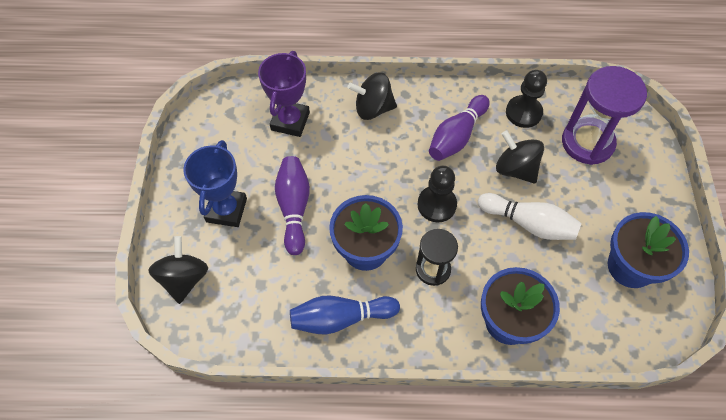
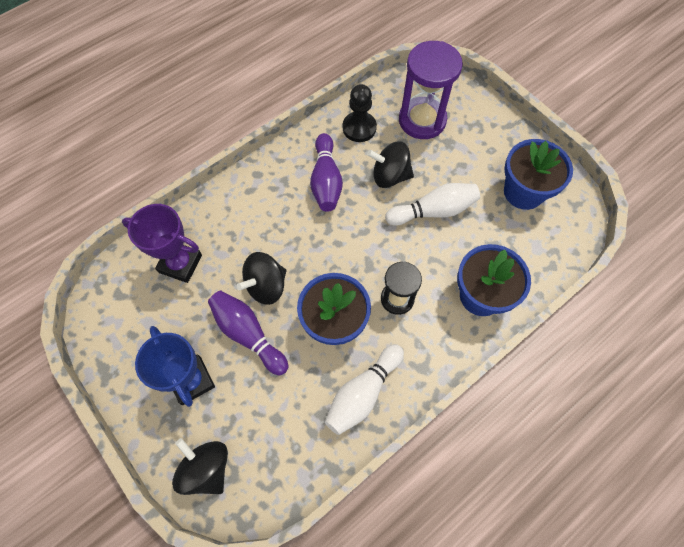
camera: 40 degrees left, 5 degrees up
purple trophy [258,51,310,137] -> purple trophy turned 45 degrees counterclockwise [122,204,202,283]
blue bowling pin [290,296,400,335] -> white bowling pin [325,344,404,435]
black spinning top [348,72,397,120] -> black spinning top moved to [237,252,286,305]
black pawn [417,166,457,222] -> none

